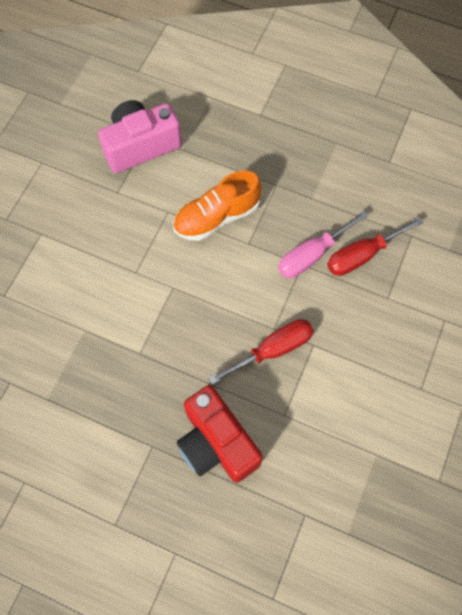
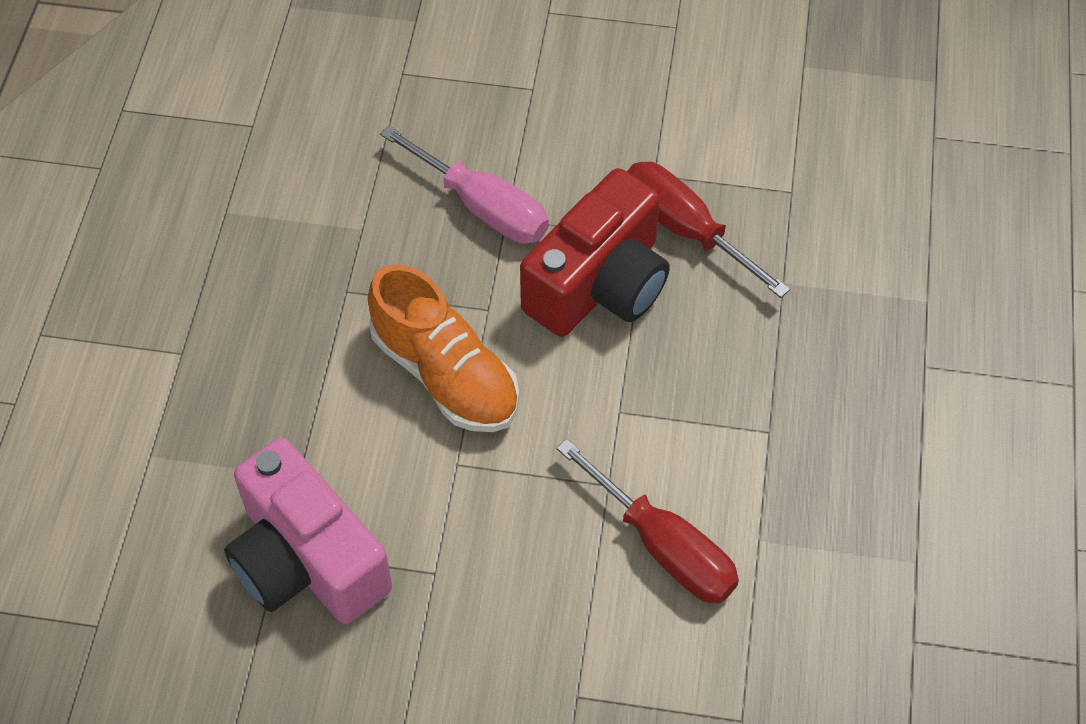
camera: 105 degrees left, 10 degrees down
red camera [177,385,263,483] -> red camera moved to [520,168,670,337]
red screwdriver [327,217,423,276] -> red screwdriver moved to [556,439,739,604]

